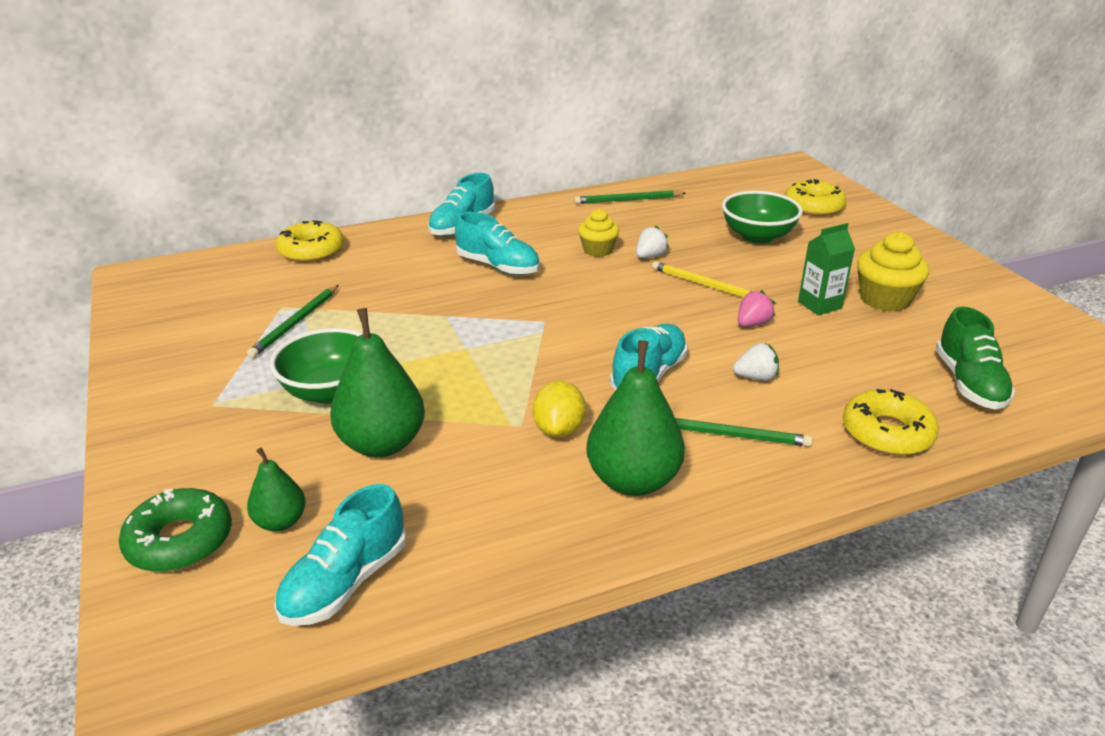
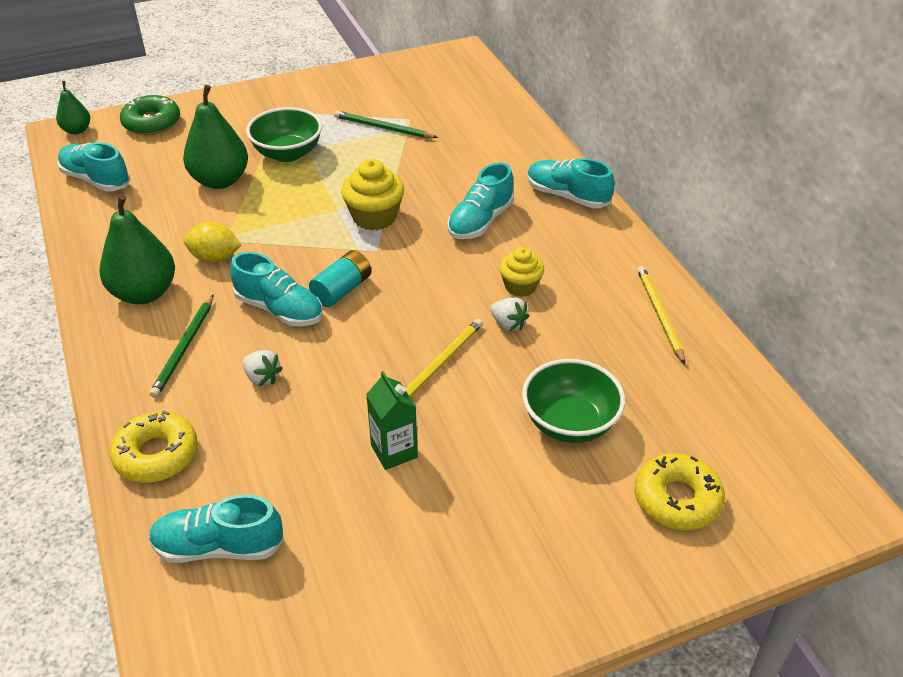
camera: 90 degrees right, 10 degrees up
green pear [247,448,306,532] -> green pear moved to [56,81,90,135]
yellow donut [276,220,344,263] -> none
green pencil [574,190,686,204] -> yellow pencil [637,266,685,364]
white strawberry [733,343,779,381] -> white strawberry turned 45 degrees counterclockwise [243,350,283,386]
pink strawberry [738,290,775,327] -> none
yellow cupcake [857,232,929,312] -> yellow cupcake moved to [341,159,404,230]
green shoe [936,307,1015,410] -> turquoise shoe [149,495,284,563]
none -> turquoise battery [309,250,371,307]

